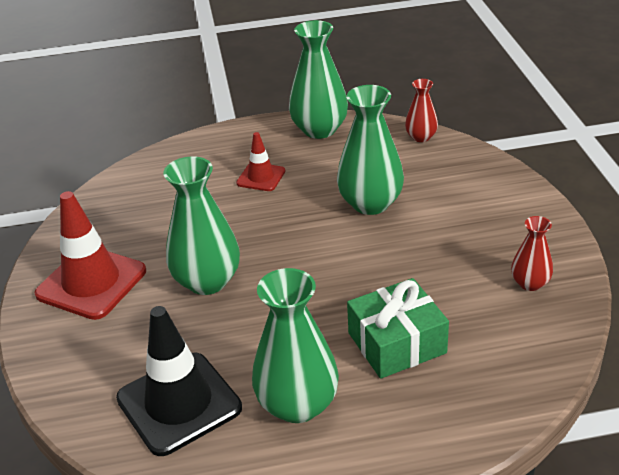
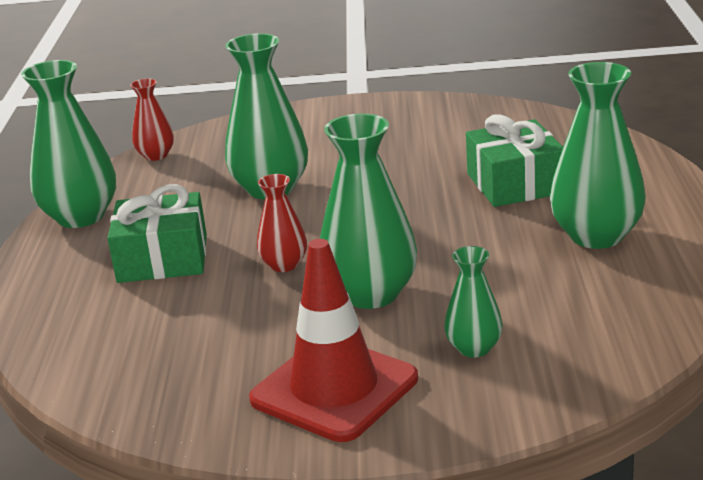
camera: 80 degrees left, 10 degrees down
black traffic cone [116,306,242,456] -> none
red traffic cone [236,132,285,191] -> green gift [107,184,207,283]
red vase [511,216,553,291] -> red vase moved to [257,174,307,272]
none -> green vase [444,246,503,358]

